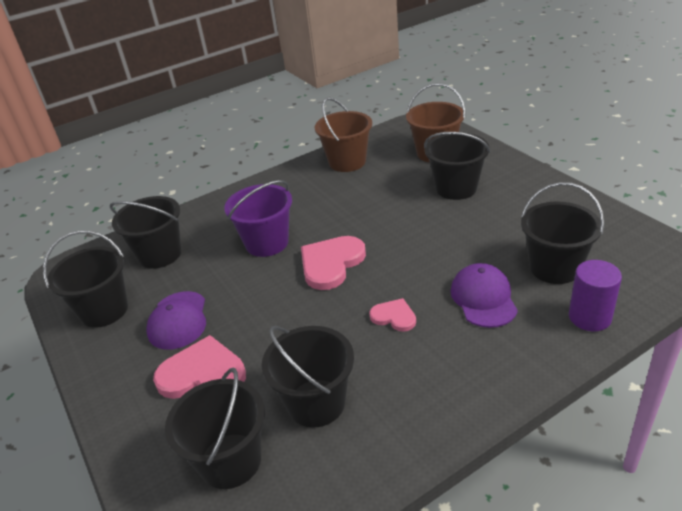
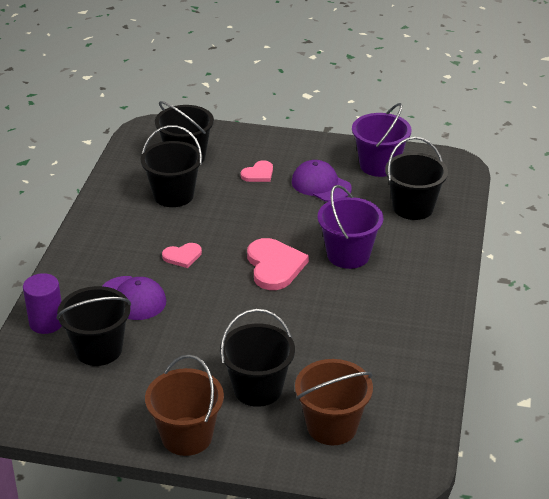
camera: 130 degrees right, 0 degrees up
black bucket [43,230,128,328] -> purple bucket [352,103,412,177]
pink heart [153,335,246,399] -> pink heart [241,160,273,182], size x0.56
brown bucket [315,97,372,172] -> brown bucket moved to [145,355,224,456]

